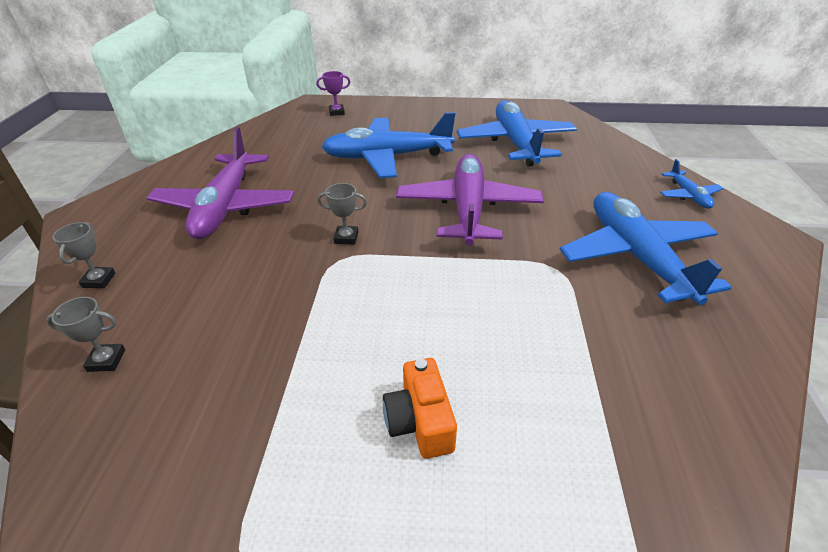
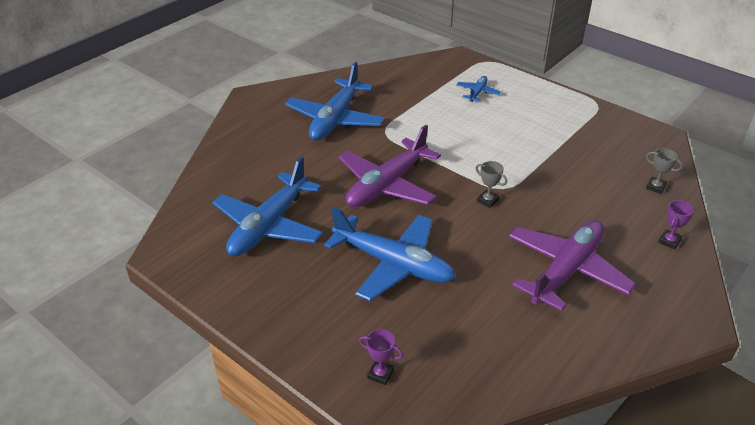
camera: 145 degrees left, 0 degrees up
grey trophy [53,222,116,288] -> purple trophy [658,200,694,250]
orange camera [383,358,457,459] -> none
blue plane [660,159,723,209] -> blue plane moved to [456,76,501,102]

